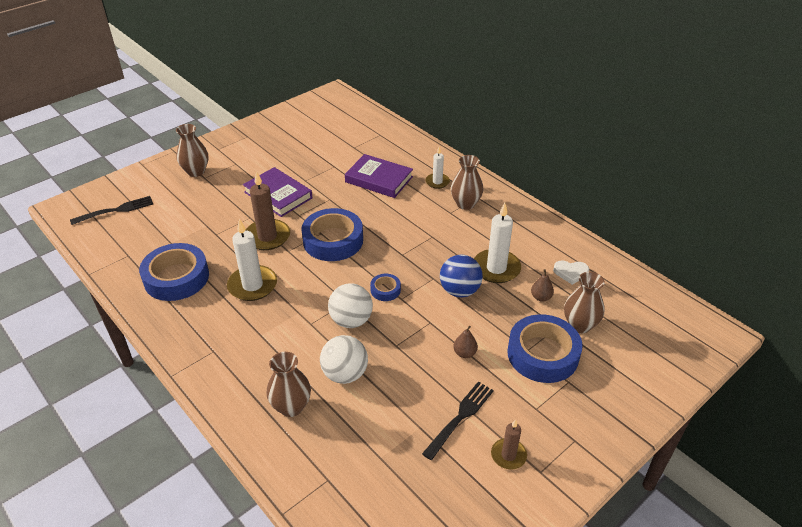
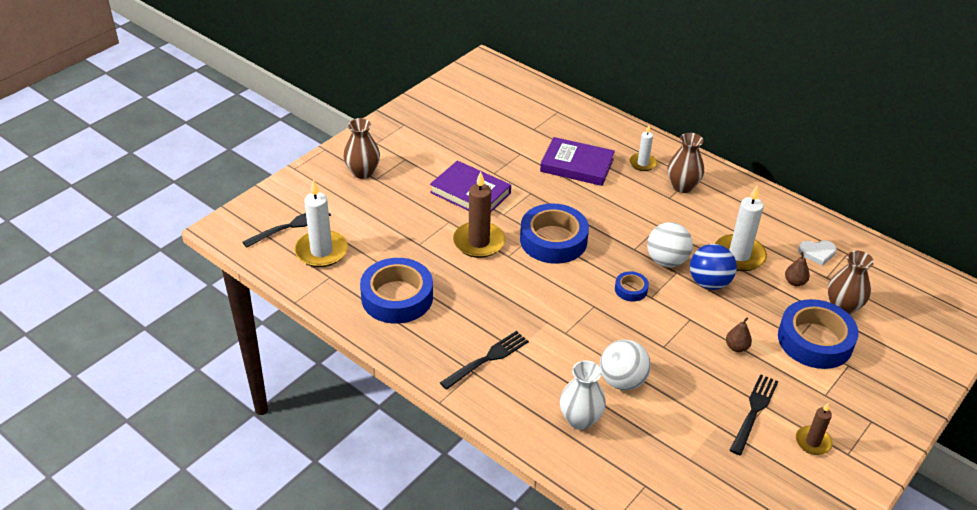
camera: 10 degrees left, 0 degrees up
white candle [227,219,277,301] -> white candle moved to [294,180,348,267]
brown vase [267,352,311,417] -> white vase [560,360,606,430]
white ball [328,283,373,328] -> white ball moved to [647,222,693,267]
none -> black fork [440,331,529,390]

